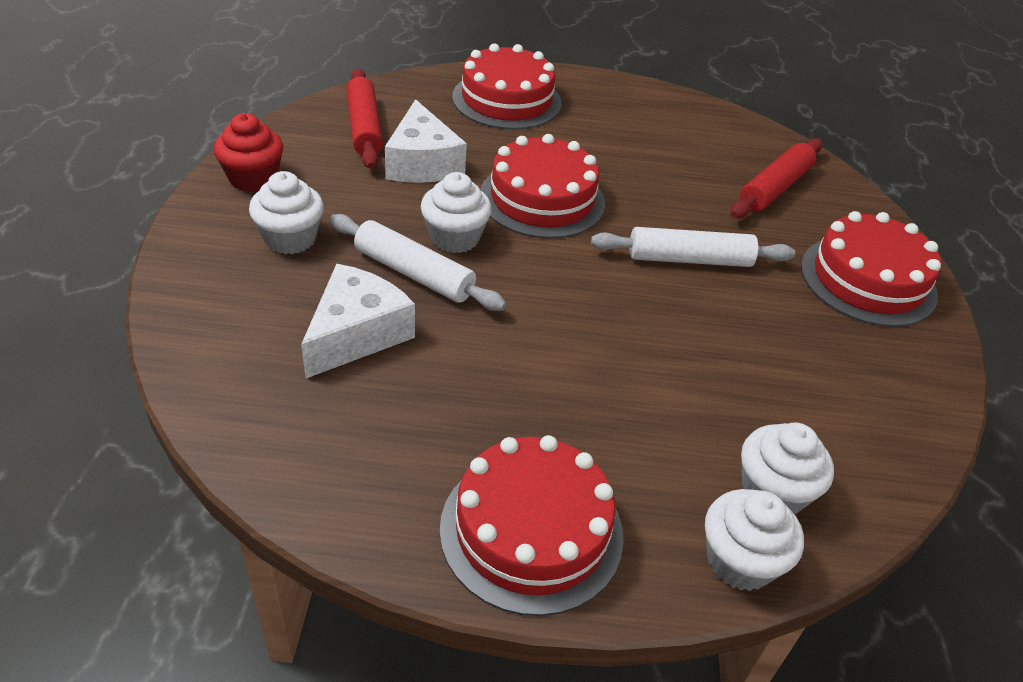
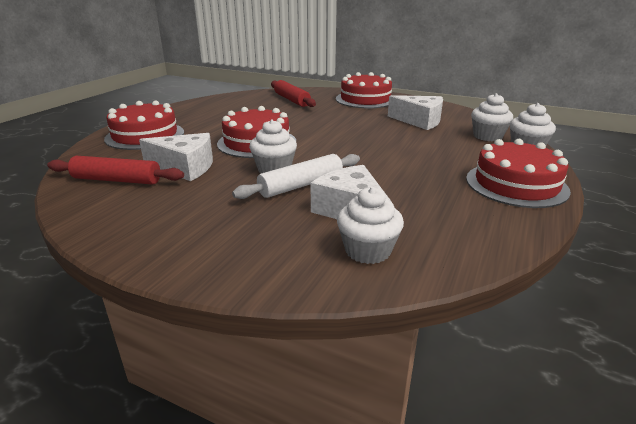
camera: 65 degrees left, 15 degrees down
red cupcake [213,113,283,192] -> none
white cupcake [249,171,324,254] -> white cupcake moved to [337,187,404,264]
white rolling pin [591,227,795,267] -> none
none -> white cheese [388,95,443,130]

